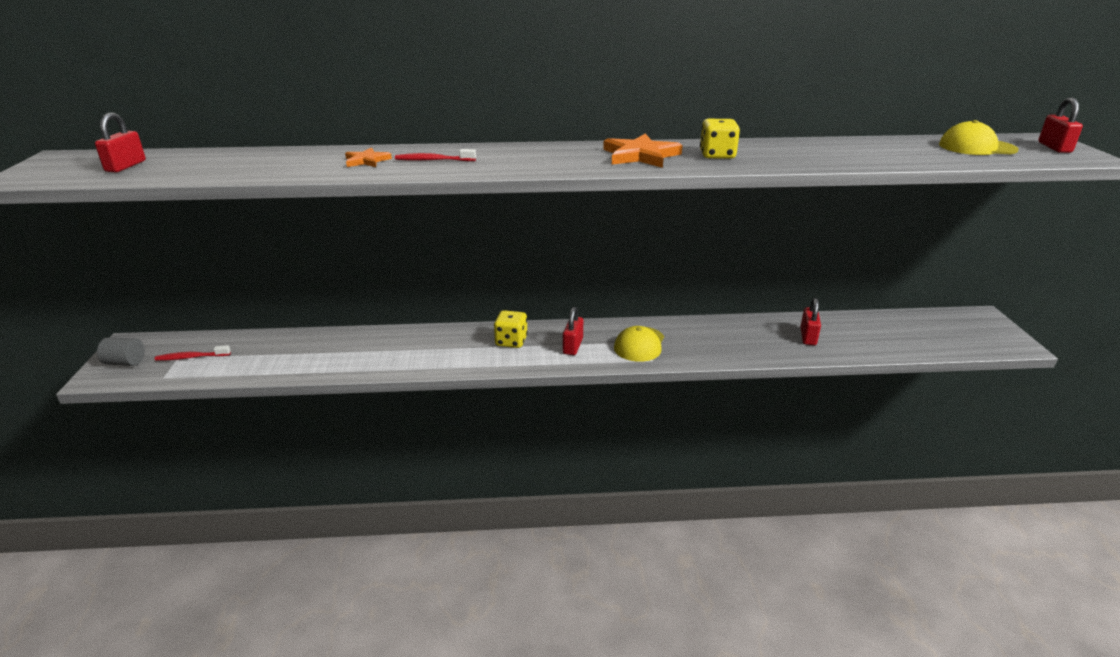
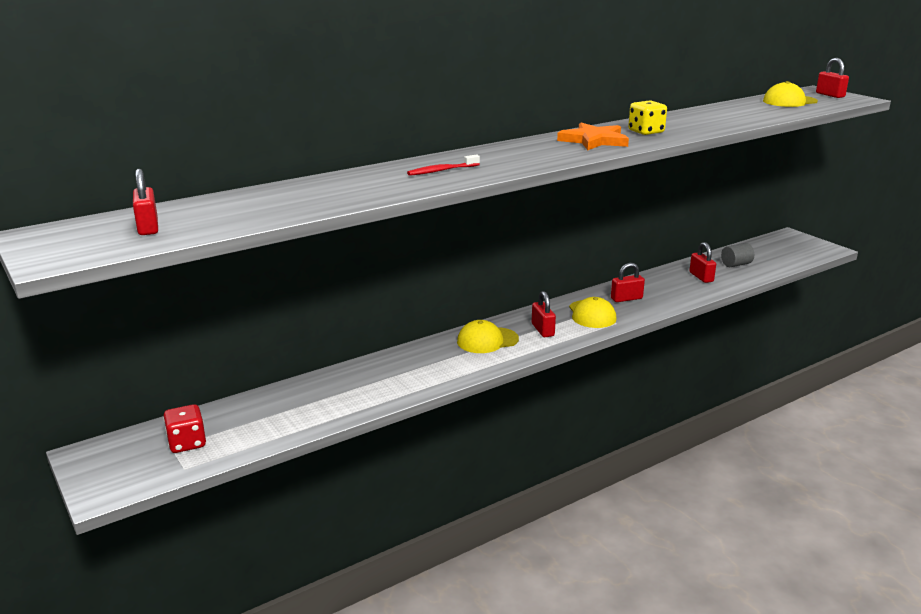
camera: 30 degrees left, 5 degrees down
grey cylinder [97,337,145,366] -> grey cylinder moved to [721,243,754,267]
red toothbrush [155,345,231,361] -> red dice [163,404,206,453]
orange star [345,148,392,167] -> none
yellow dice [494,310,528,348] -> yellow cap [457,320,519,353]
none -> red padlock [611,263,645,302]

